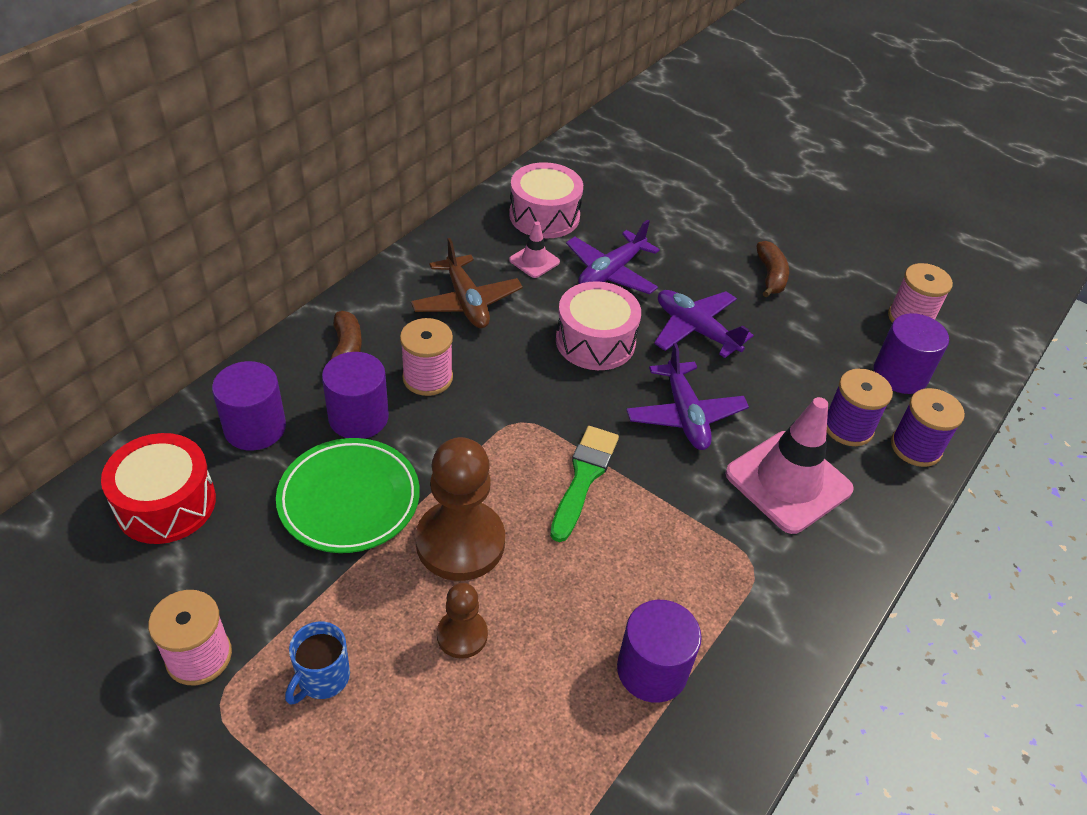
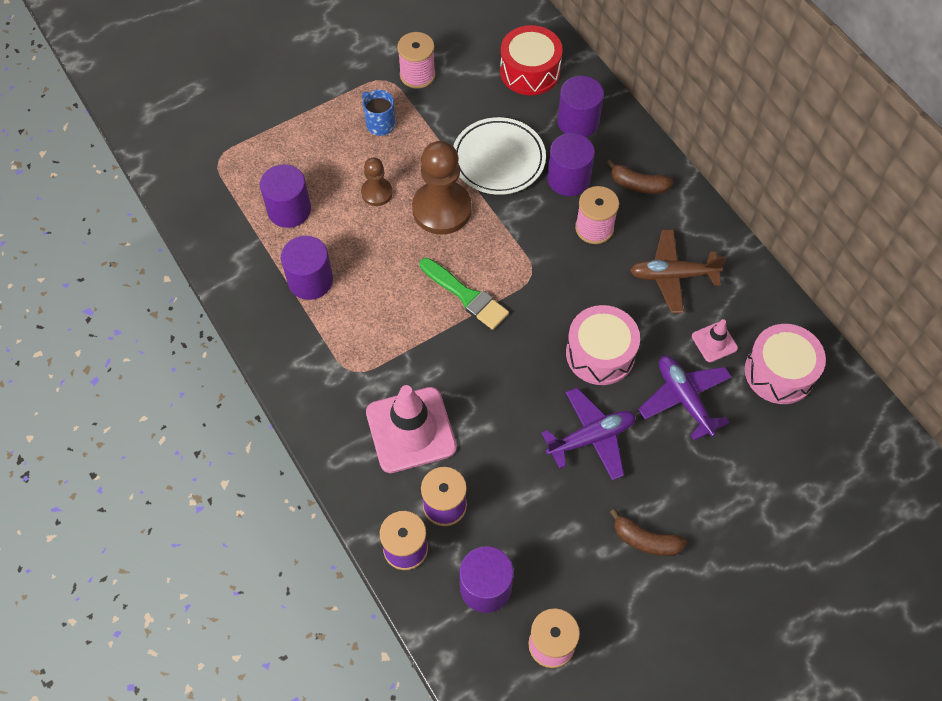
camera: 115 degrees right, 15 degrees up
green plate [276,438,420,553] -> white plate [453,117,546,195]
purple plane [626,343,749,450] -> none
none -> purple cylinder [260,164,311,228]

